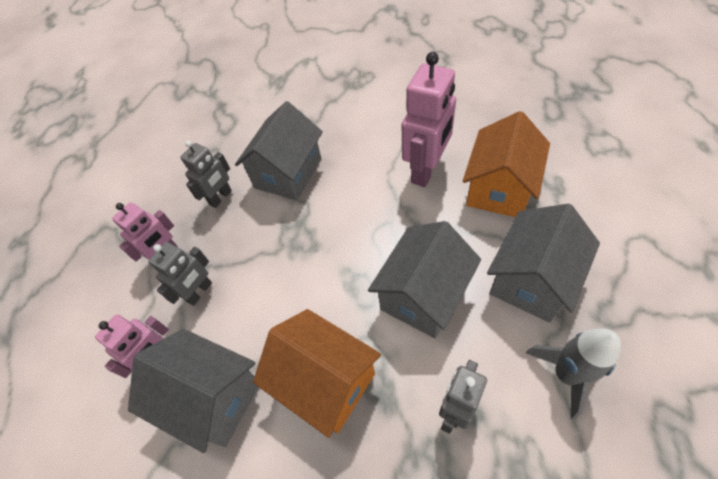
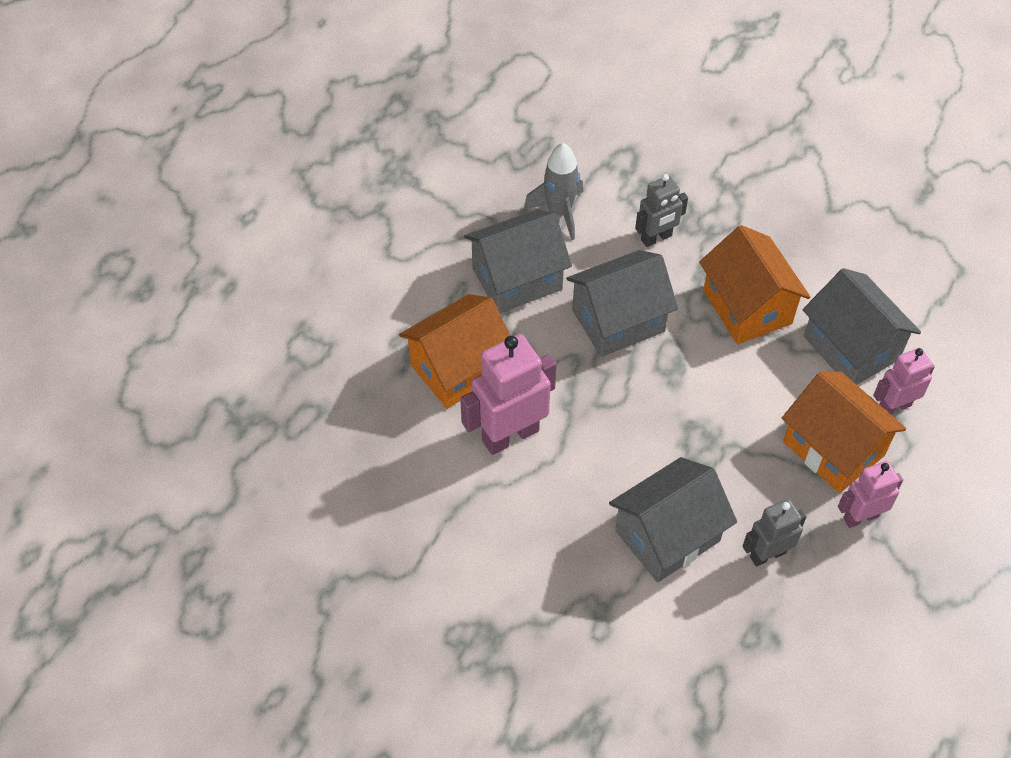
camera: 155 degrees left, 0 degrees up
grey robot [148,242,212,306] -> orange house [782,371,906,493]

